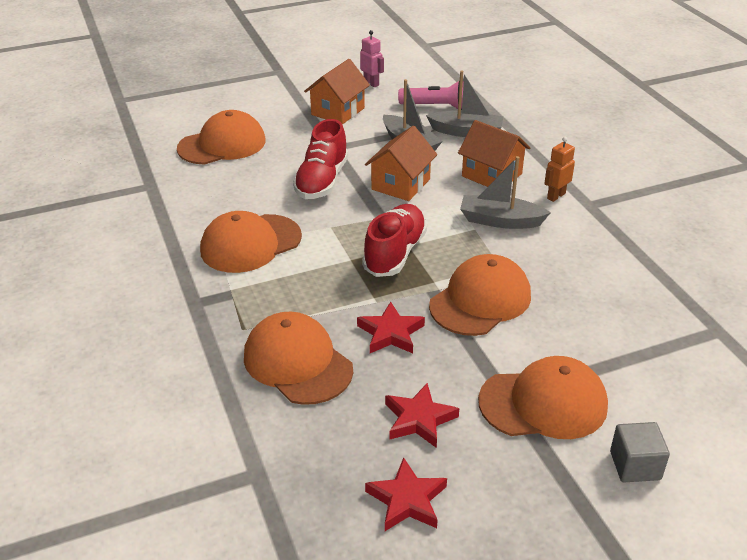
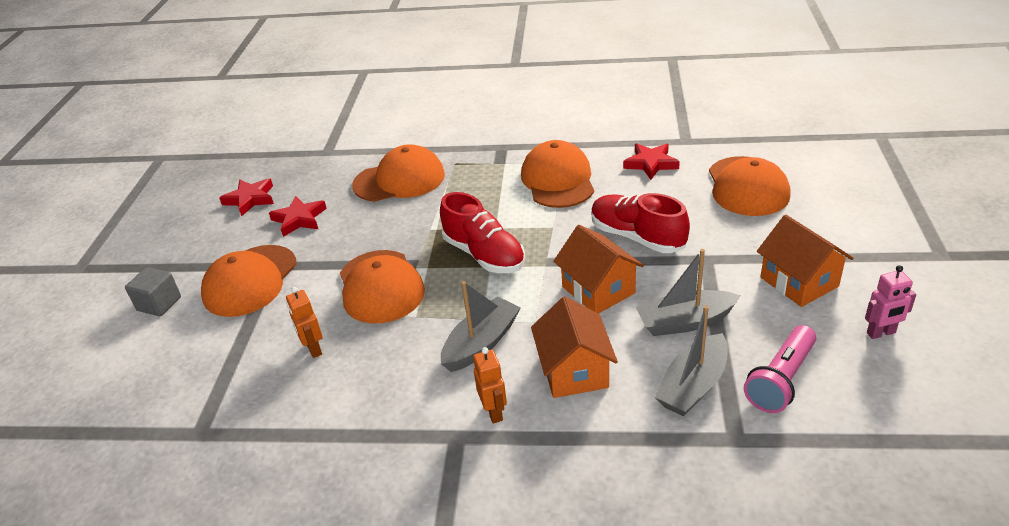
camera: 120 degrees right, 0 degrees up
red star [357,302,425,353] -> red star moved to [623,143,680,180]
orange house [458,120,531,187] -> orange house turned 75 degrees counterclockwise [531,296,618,398]
none -> orange robot [286,287,323,358]

